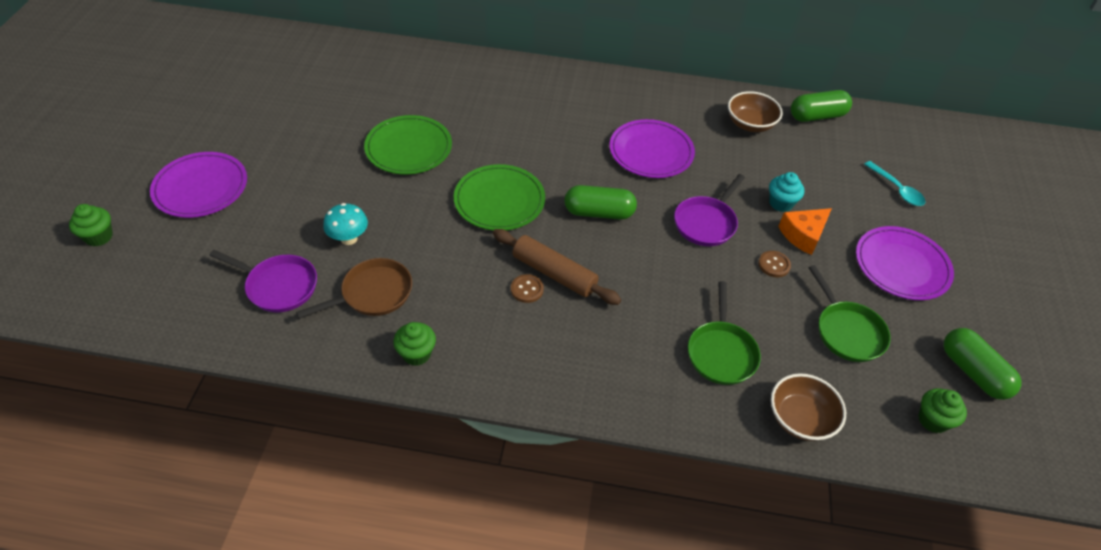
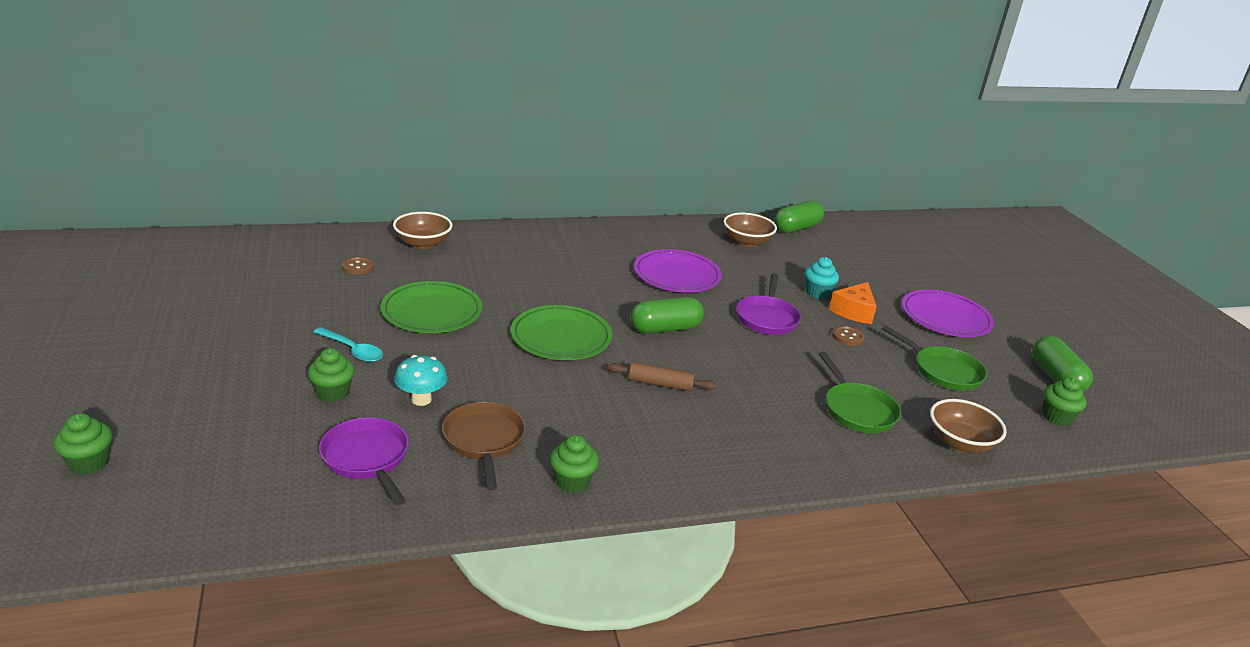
camera: 25 degrees left, 20 degrees down
purple plate [150,152,247,218] -> none
purple pan [209,250,317,312] -> purple pan turned 120 degrees counterclockwise [319,418,409,506]
brown pan [296,258,412,319] -> brown pan turned 45 degrees counterclockwise [442,402,526,490]
brown rolling pin [493,229,621,305] -> brown rolling pin [607,362,716,391], size x0.66
brown button [511,274,544,303] -> brown button moved to [342,257,374,275]
turquoise spoon [864,161,926,206] -> turquoise spoon moved to [313,327,383,362]
green capsule [944,328,1022,400] -> green capsule turned 45 degrees clockwise [1032,336,1093,392]
none -> green cupcake [308,348,355,402]
none -> brown bowl [393,212,452,249]

